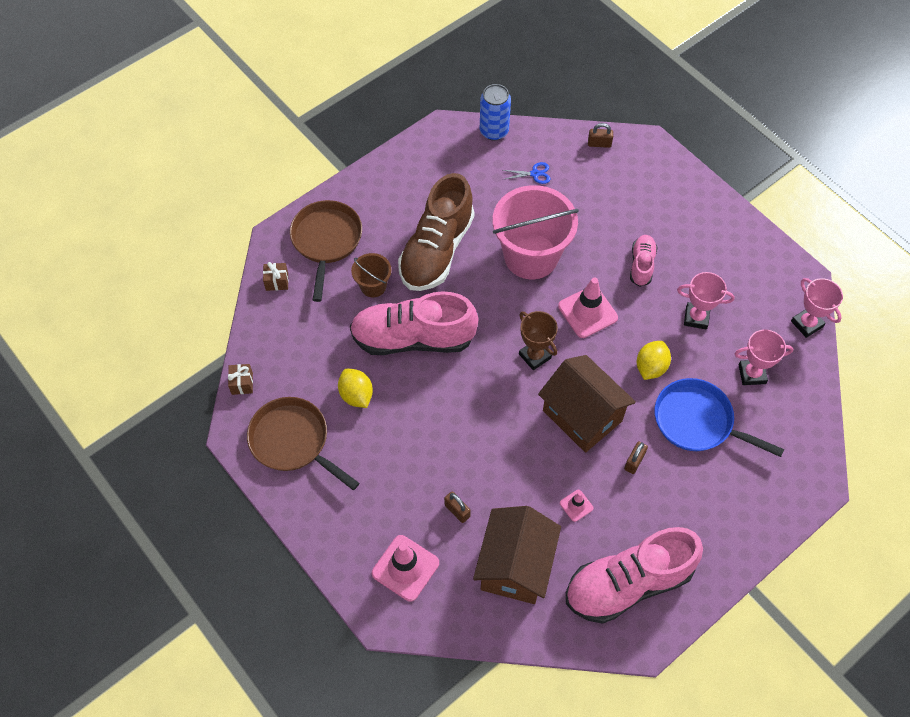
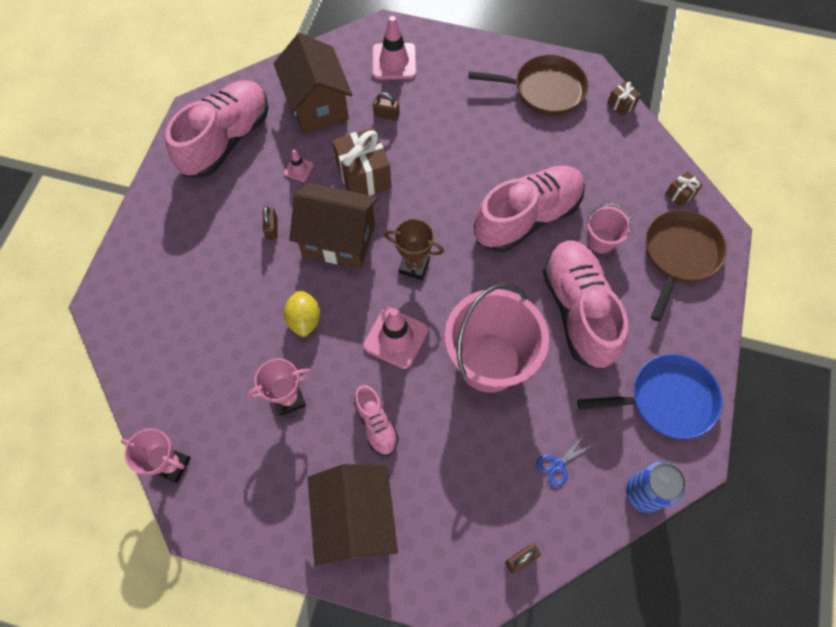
camera: 145 degrees right, 5 degrees up
brown pan [290,200,362,302] -> brown pan turned 120 degrees counterclockwise [646,210,727,322]
yellow lemon [338,369,373,408] -> none
brown bucket [351,253,392,297] -> pink bucket [586,203,632,253]
brown shoe [398,173,474,291] -> pink shoe [543,240,628,369]
blue pan [654,378,784,457] -> blue pan moved to [577,354,722,439]
pink trophy [735,330,793,385] -> none
none -> brown house [308,464,398,565]
none -> brown gift [332,127,392,196]

